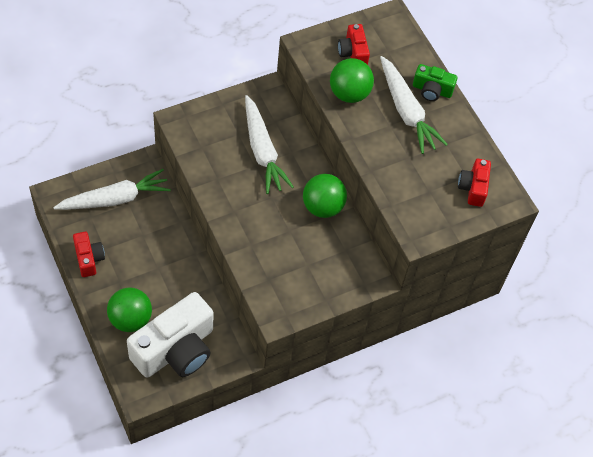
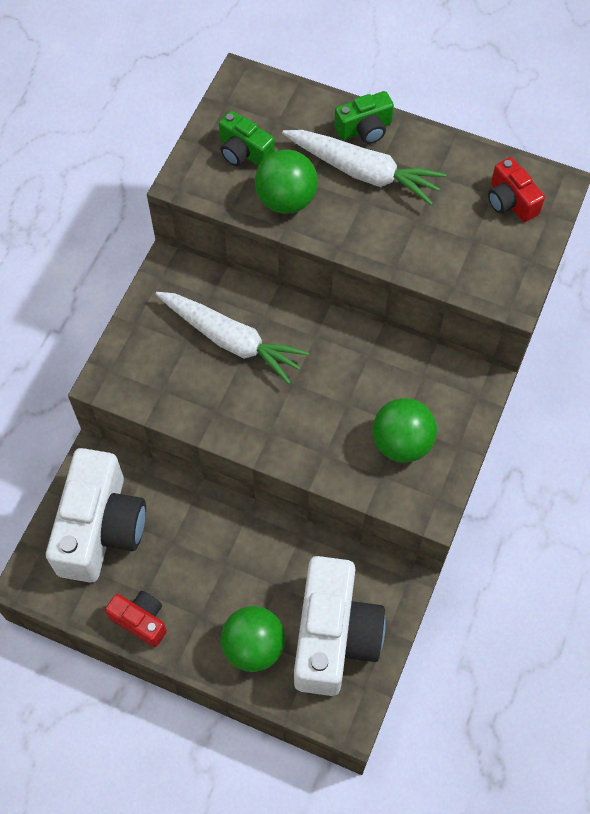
camera: 35 degrees left, 5 degrees up
white carrot [53,169,171,210] -> white camera [46,448,146,583]
green ball [303,174,347,218] -> green ball moved to [372,398,437,462]
red camera [338,24,370,65] -> green camera [219,111,275,166]

